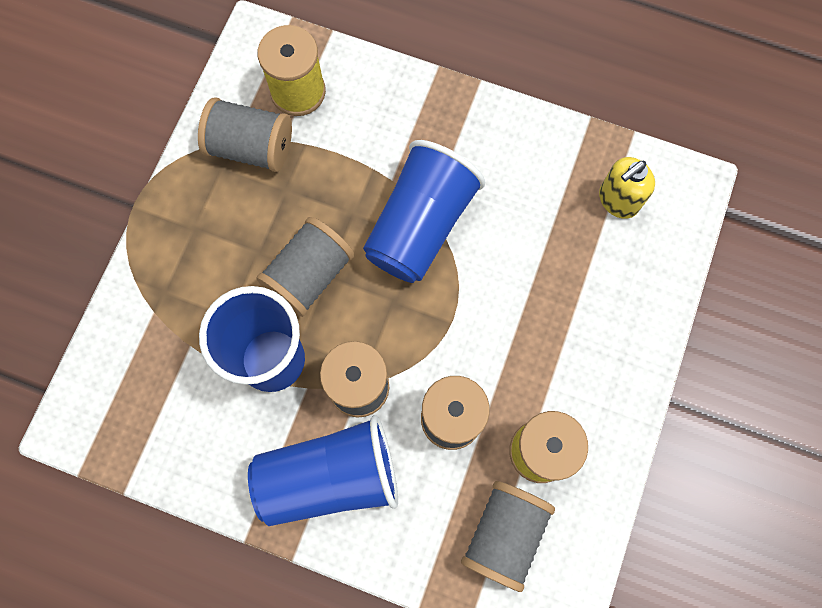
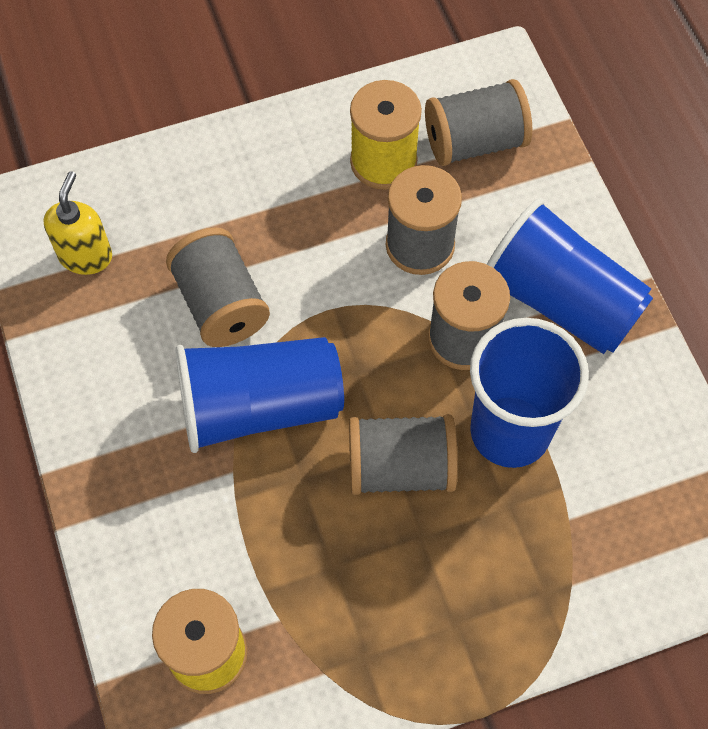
camera: 130 degrees left, 10 degrees down
grey spool [198,98,292,172] -> grey spool moved to [166,227,270,347]
yellow soap dispenser [599,157,655,218] -> yellow soap dispenser turned 90 degrees counterclockwise [43,171,112,275]

